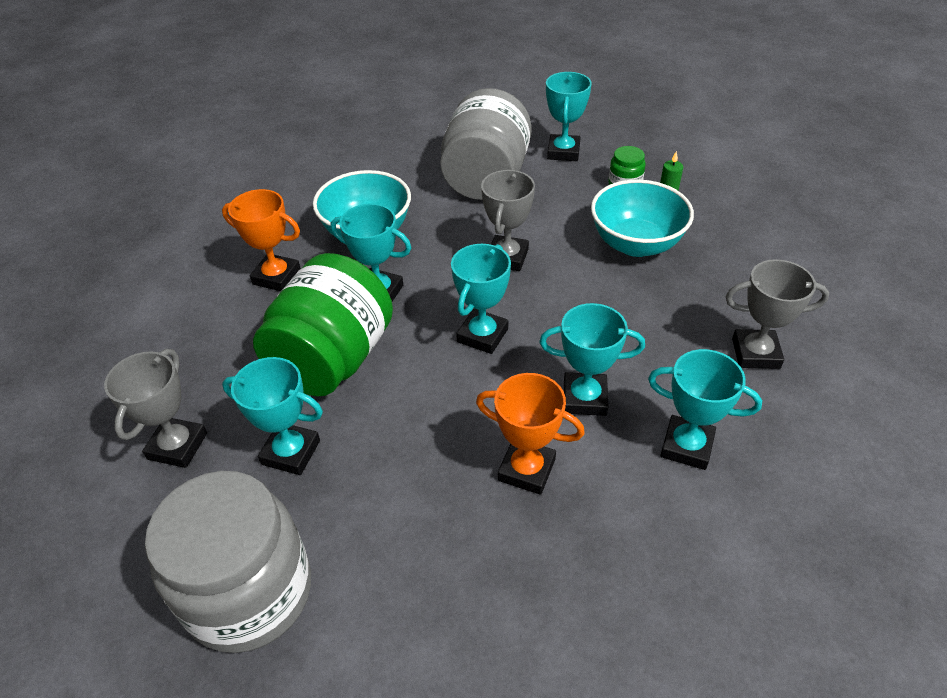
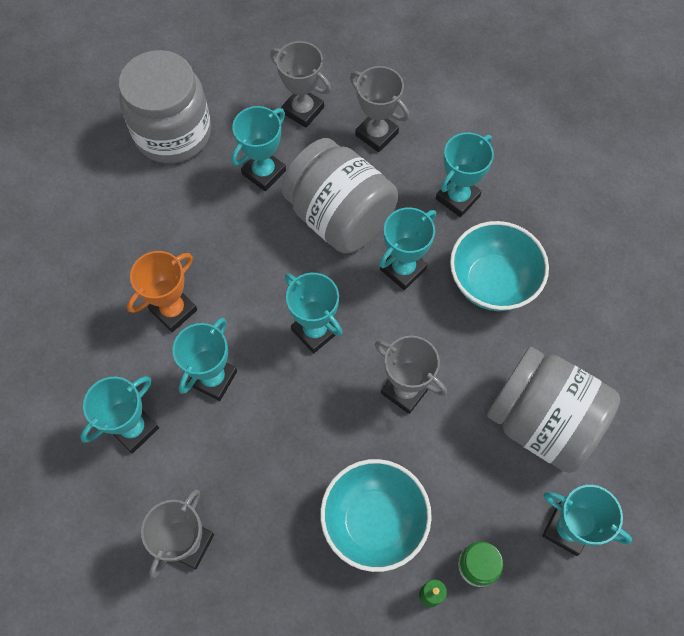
camera: 110 degrees right, 20 degrees up
orange trophy [222,189,301,291] -> turquoise trophy [436,132,494,217]
green jar [253,253,393,397] -> grey jar [281,138,398,254]
none -> grey trophy [350,66,409,152]

